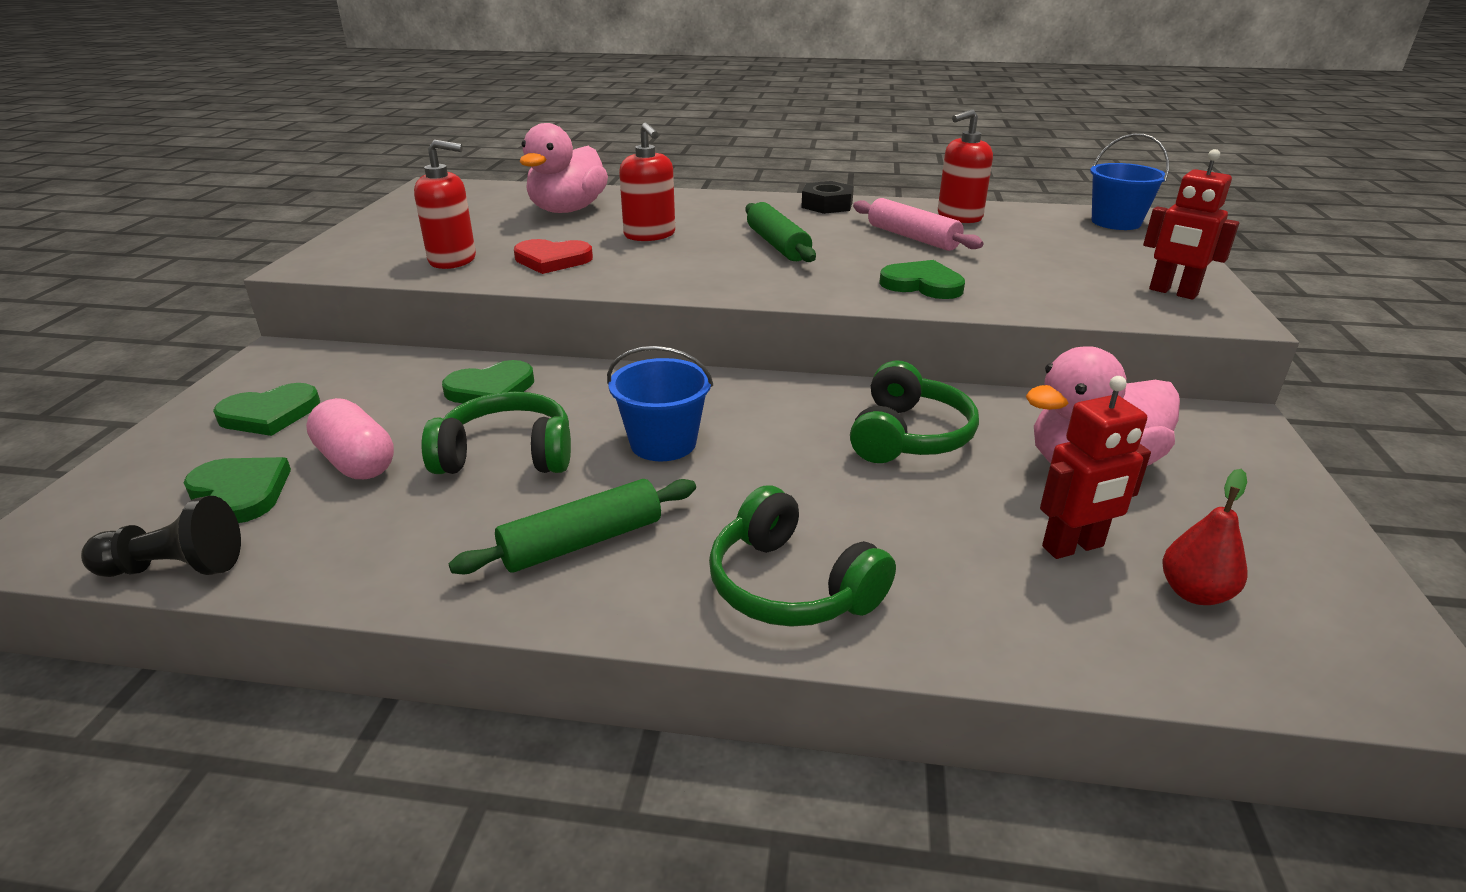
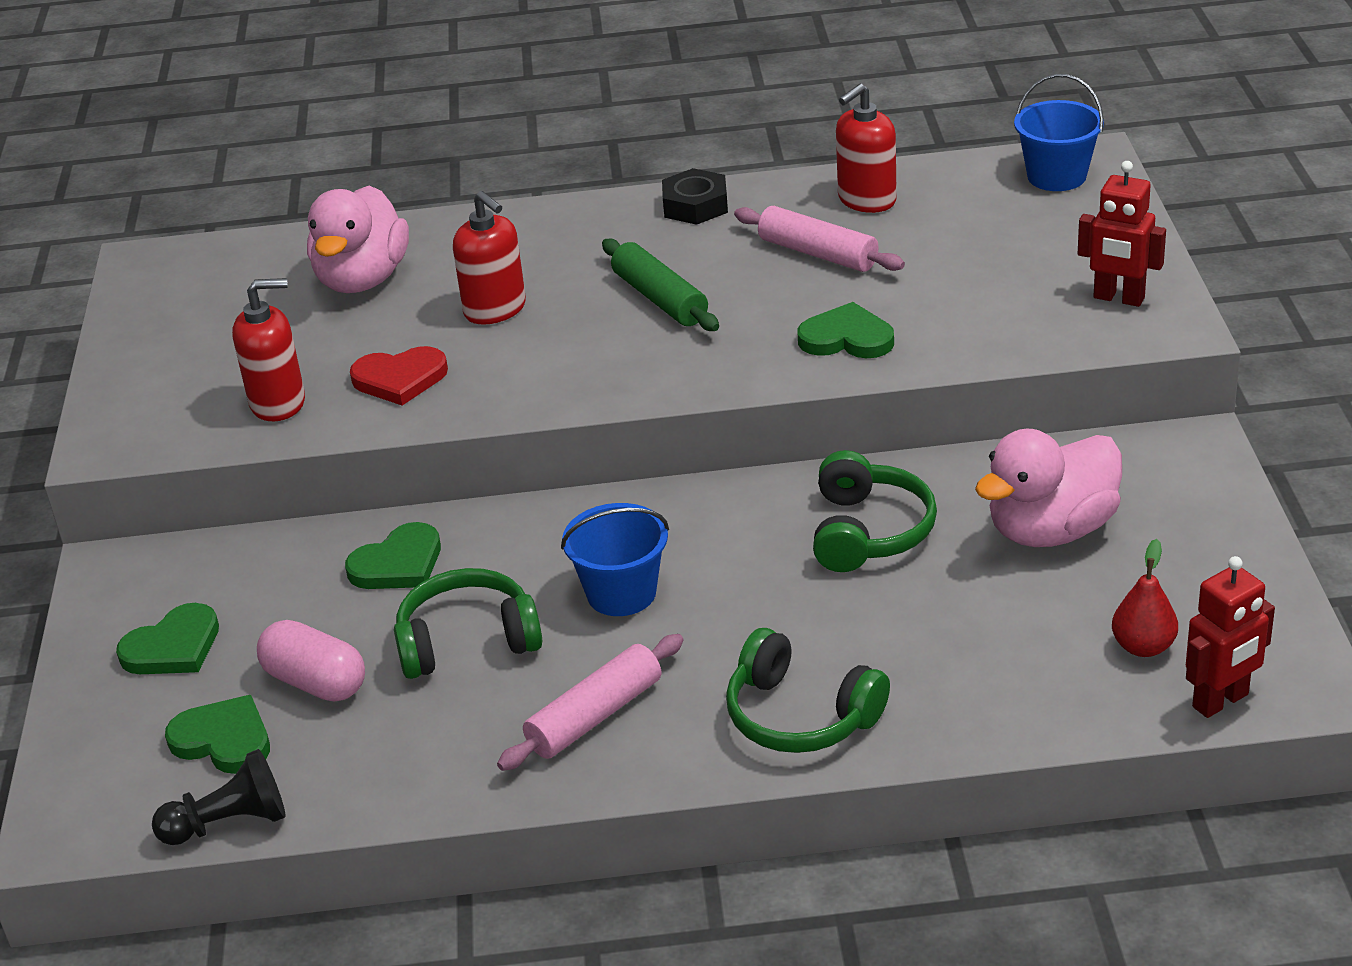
camera: 10 degrees left, 5 degrees up
green rolling pin [448,479,696,574] -> pink rolling pin [497,634,684,771]
red robot [1040,376,1151,559] -> red robot moved to [1186,556,1275,718]

